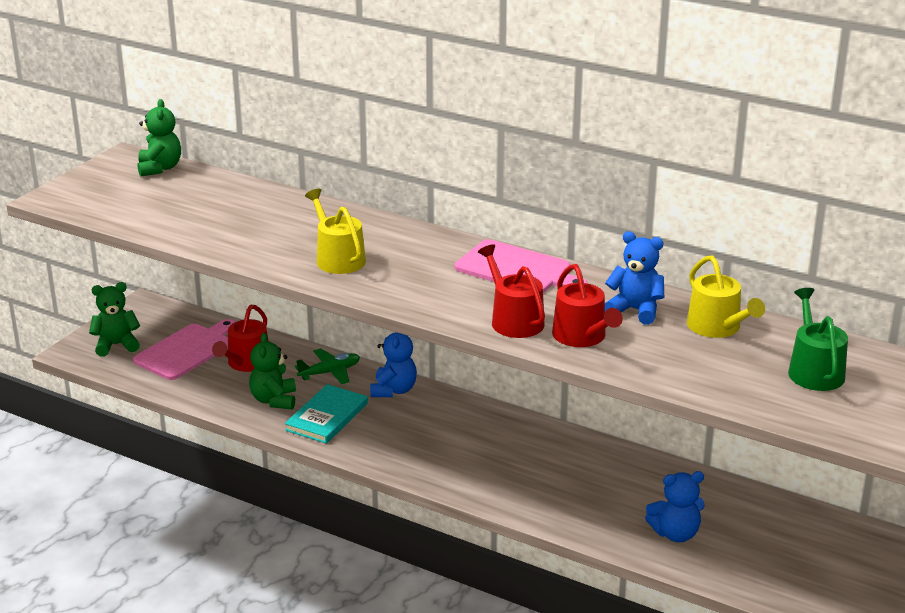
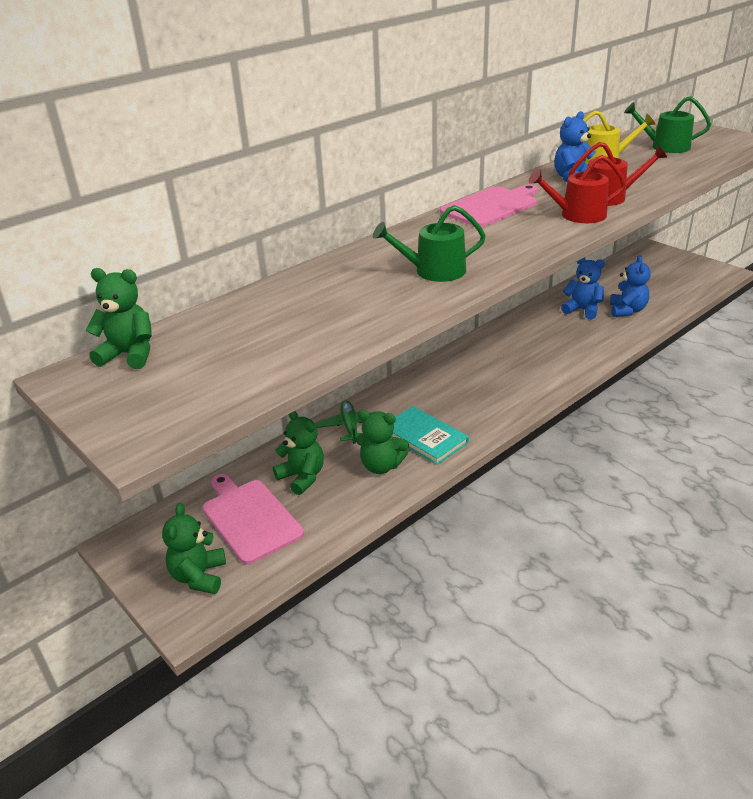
camera: 70 degrees left, 5 degrees up
red watering can [212,305,268,372] -> green teddy bear [273,411,324,495]
yellow watering can [305,189,366,274] -> green watering can [373,205,486,282]
blue teddy bear [370,332,417,397] -> blue teddy bear moved to [561,258,605,320]

